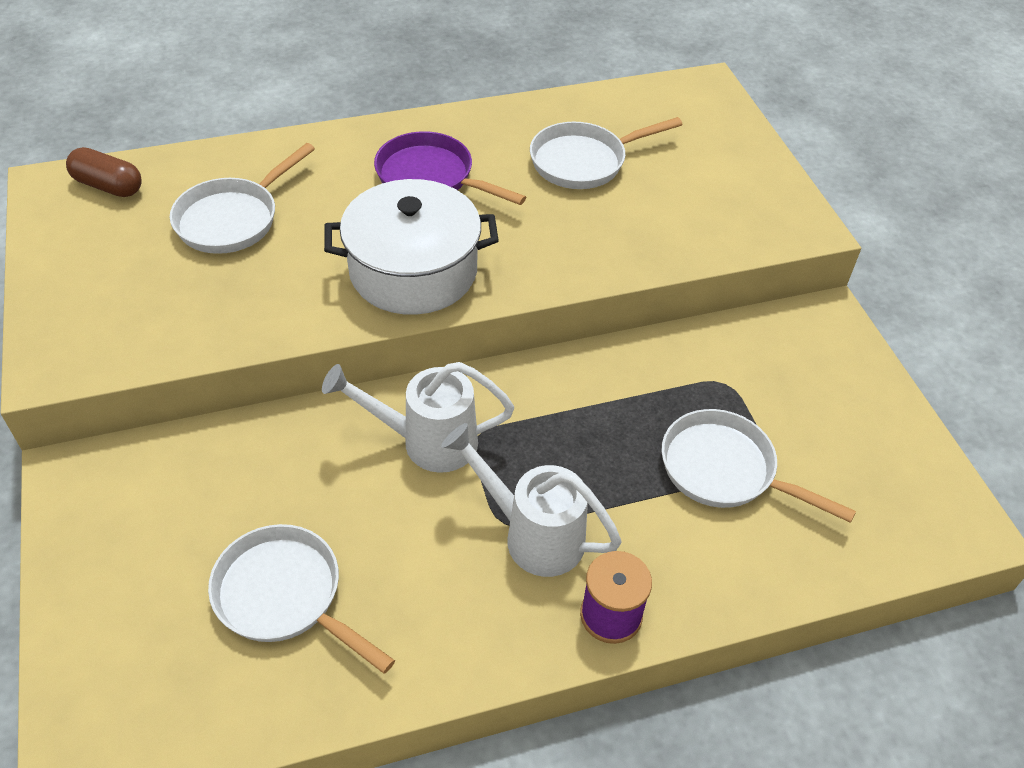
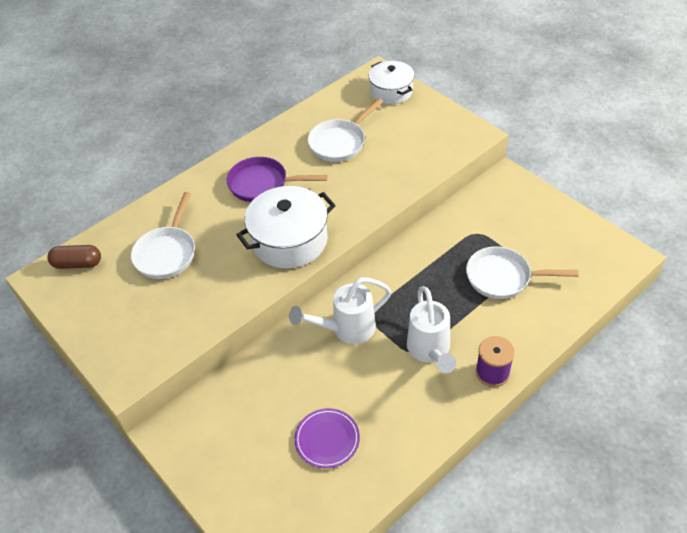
camera: 20 degrees left, 0 degrees up
white pan [208,524,395,674] -> purple plate [294,408,360,468]
white watering can [441,423,622,577] -> white watering can turned 105 degrees counterclockwise [407,286,456,373]
none -> white pot [369,61,415,104]

